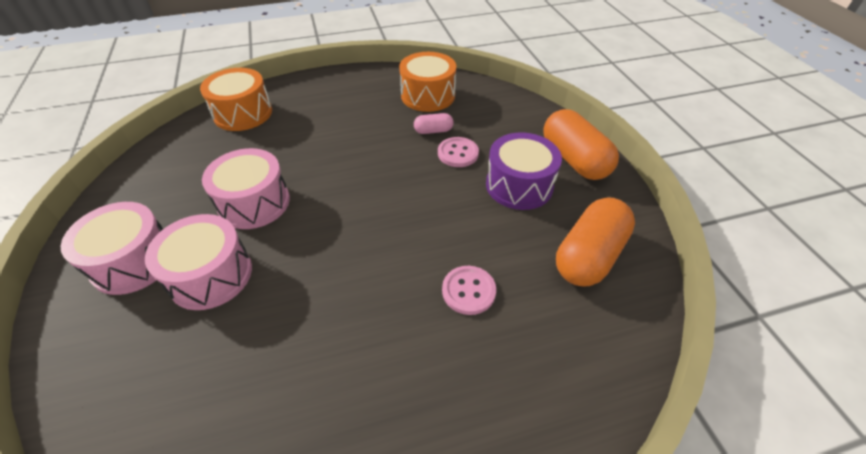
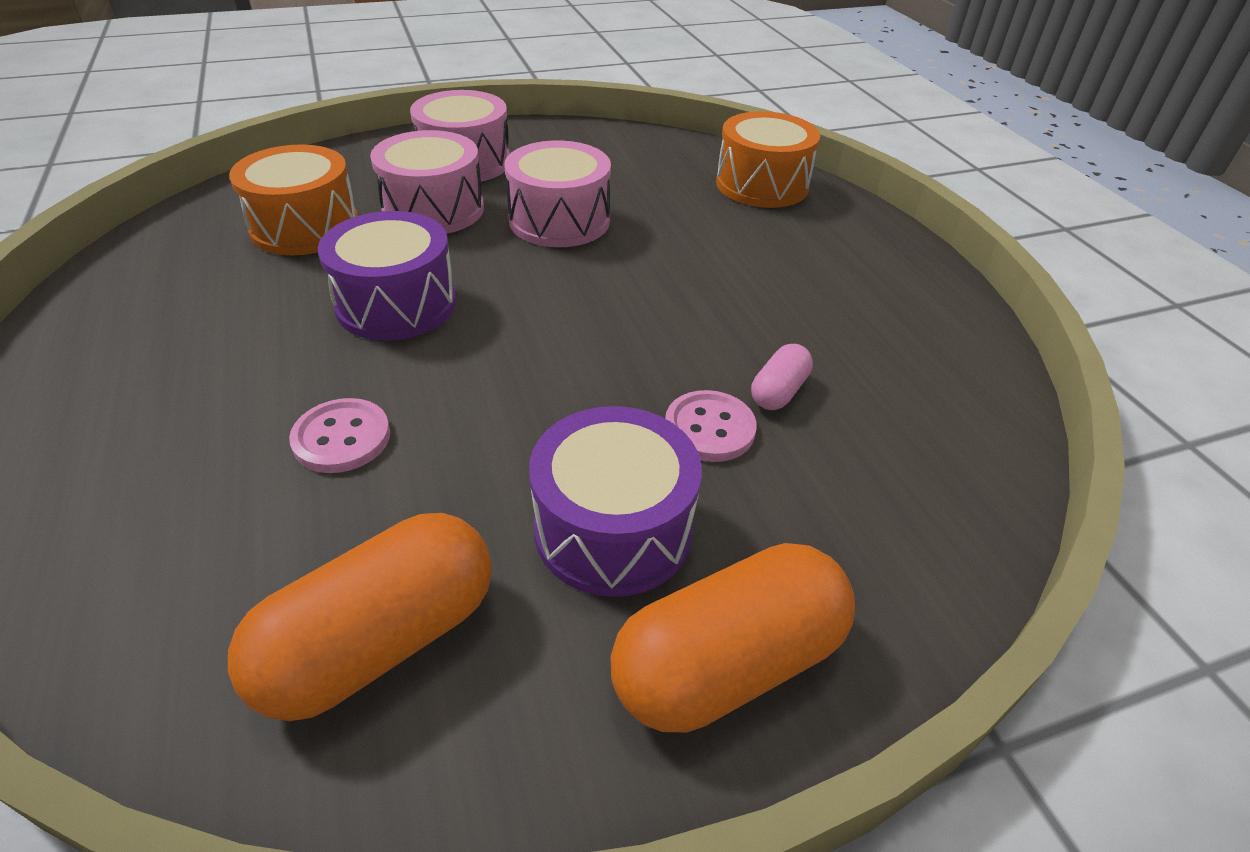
camera: 85 degrees right, 5 degrees down
orange drum [399,52,456,112] -> orange drum moved to [229,144,358,255]
pink capsule [414,113,453,134] -> pink capsule turned 45 degrees clockwise [751,344,813,410]
orange capsule [556,197,635,286] -> orange capsule turned 75 degrees counterclockwise [228,513,492,721]
none -> purple drum [318,211,456,340]

